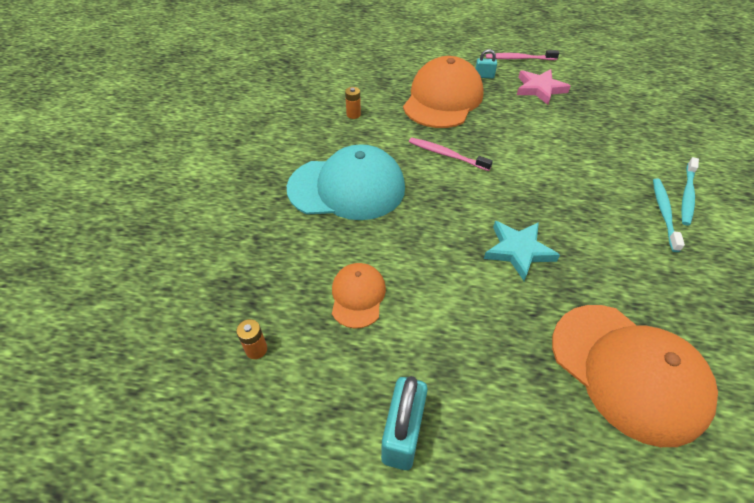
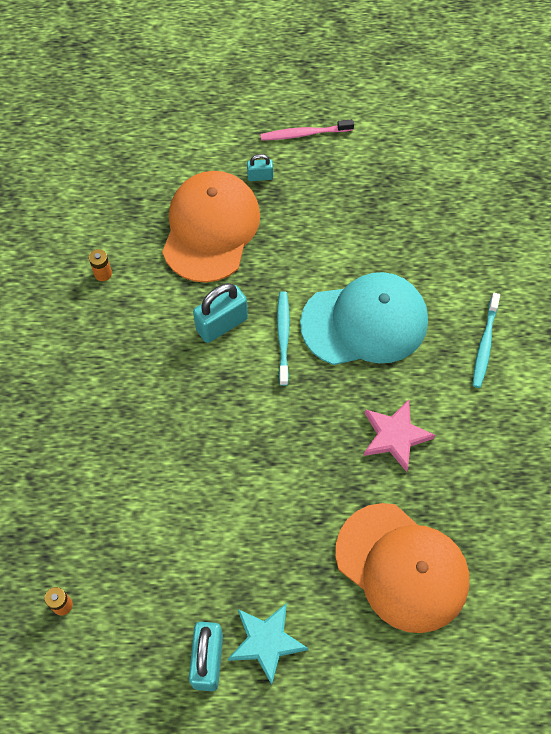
camera: 10 degrees left, 15 degrees up
turquoise cap [287,144,405,220] -> turquoise cap moved to [300,272,428,365]
orange cap [332,263,386,328] -> none
pink toothbrush [409,137,493,171] -> turquoise padlock [193,283,248,343]
turquoise star [484,221,560,281] -> turquoise star moved to [228,603,308,685]
pink star [517,69,571,105] -> pink star moved to [363,400,435,472]
turquoise toothbrush [653,178,685,252] -> turquoise toothbrush moved to [277,291,290,386]

